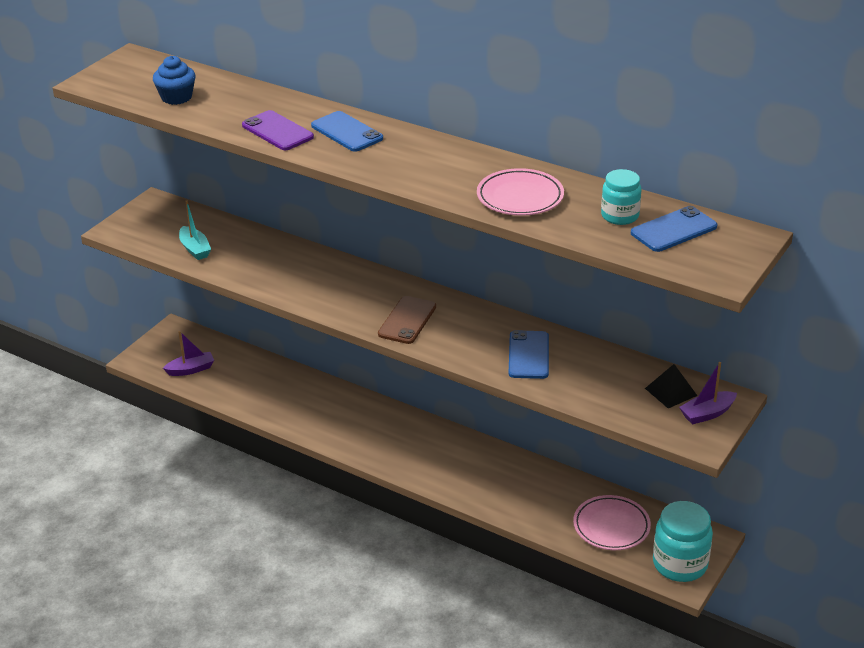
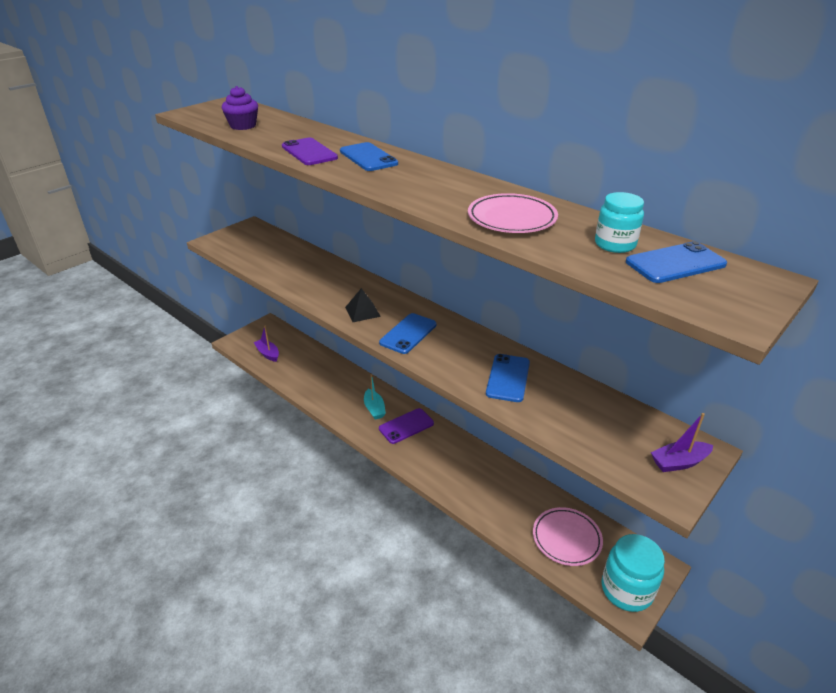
camera: 10 degrees right, 0 degrees up
blue cupcake [153,56,195,105] -> purple cupcake [222,86,258,130]
purple boat [163,331,214,376] -> purple boat turned 120 degrees counterclockwise [253,326,279,362]
turquoise boat [179,200,211,260] -> turquoise boat moved to [364,374,386,419]
brown phone [378,296,436,344] -> blue phone [379,313,437,354]
black pyramid [645,364,697,409] -> black pyramid moved to [345,288,381,322]
none -> purple phone [379,408,434,444]

